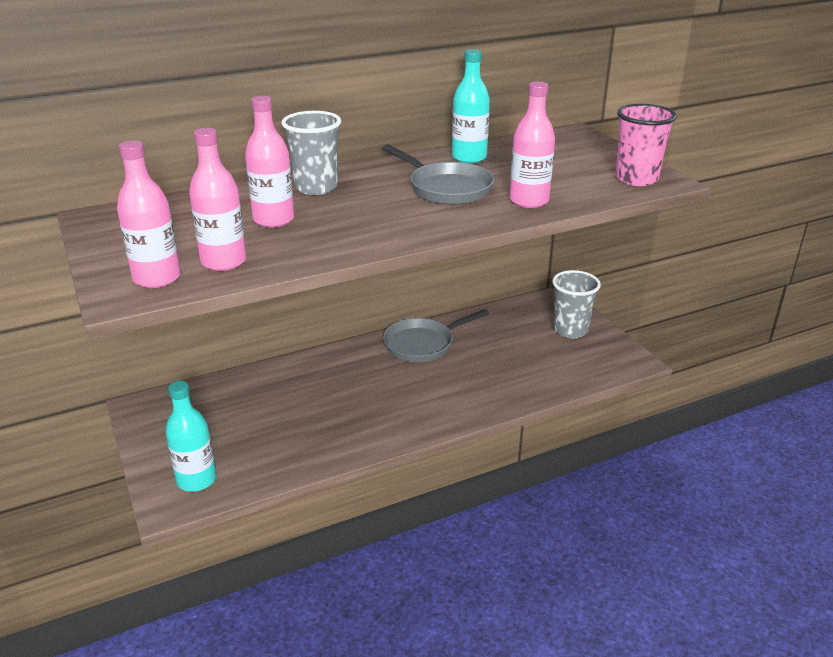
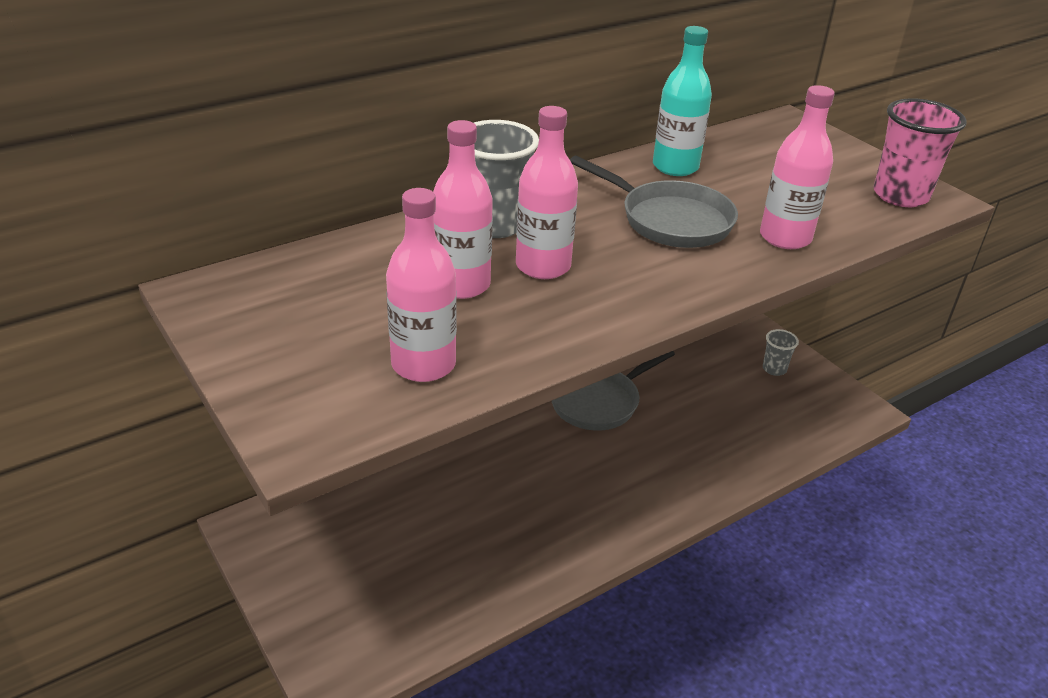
camera: 10 degrees left, 5 degrees up
pink bottle [117,140,181,288] -> pink bottle moved to [516,106,578,279]
turquoise bottle [165,381,216,492] -> none
grey cup [552,270,601,338] -> grey cup [763,329,799,376], size x0.55

